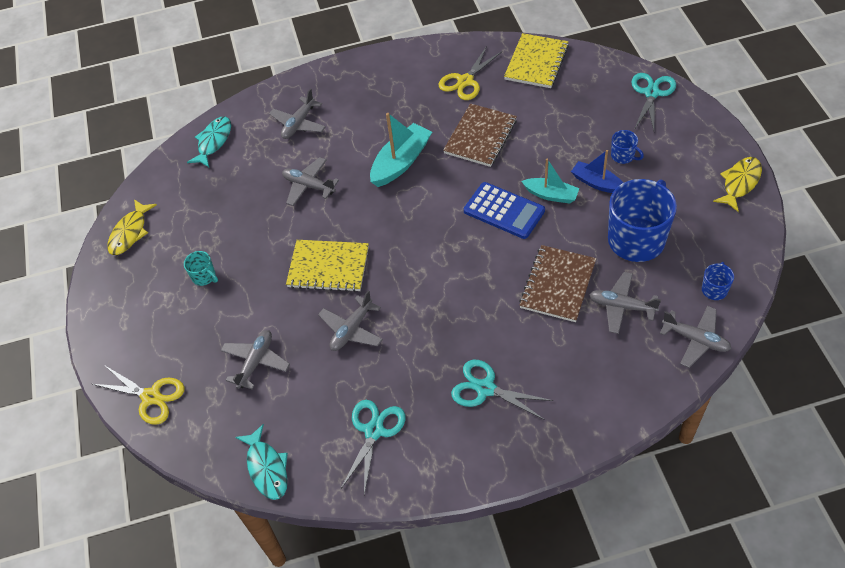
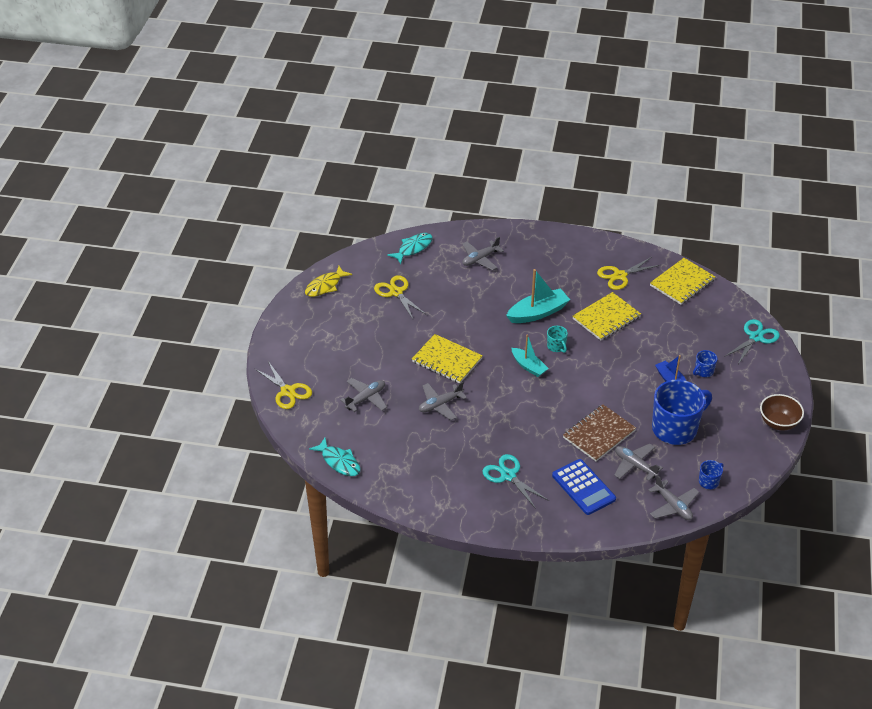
camera: 20 degrees right, 10 degrees down
turquoise mug [184,251,218,286] -> turquoise mug moved to [547,326,568,353]
turquoise fish [236,424,288,500] -> turquoise fish turned 45 degrees counterclockwise [309,438,360,476]
grey plane [282,157,339,206] -> none
turquoise scissors [340,400,405,495] -> none
brown notebook [443,103,517,167] -> yellow notebook [573,292,641,341]
blue calculator [464,182,545,239] -> blue calculator moved to [552,459,616,515]
turquoise boat [522,159,580,204] -> turquoise boat moved to [512,334,549,377]
blue mug [611,130,644,164] -> blue mug turned 75 degrees clockwise [693,350,717,377]
yellow fish [713,157,762,212] -> brown bowl [760,394,804,430]
none -> yellow scissors [374,275,427,319]

